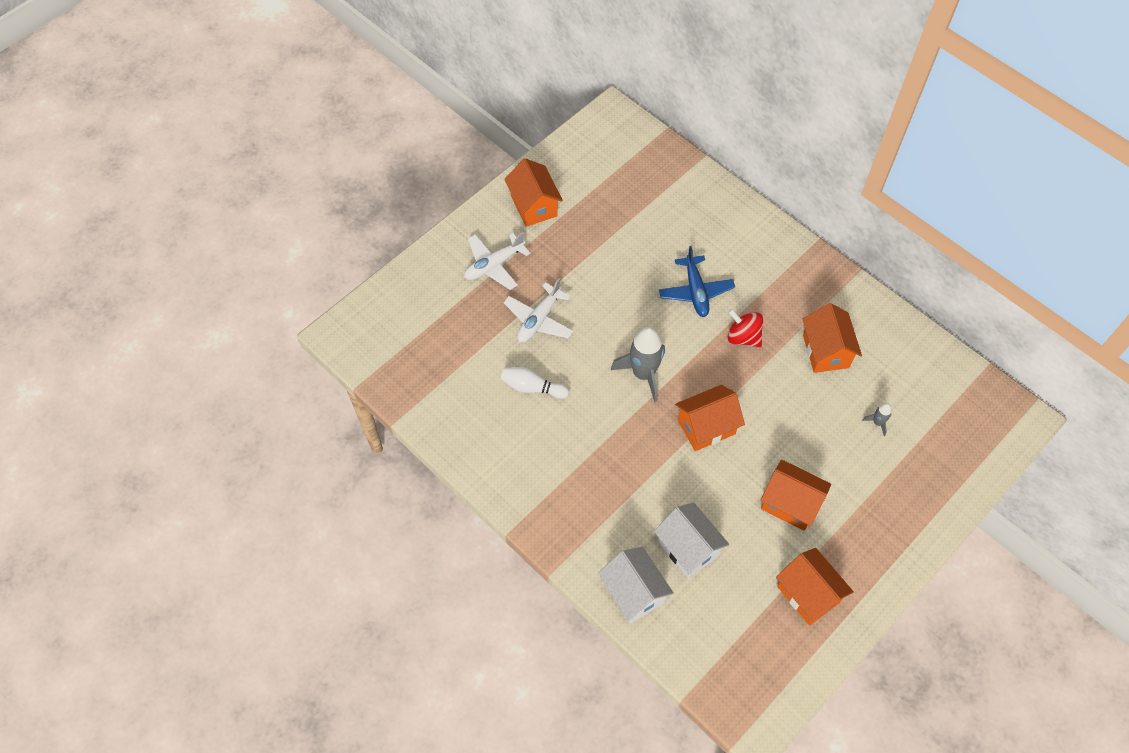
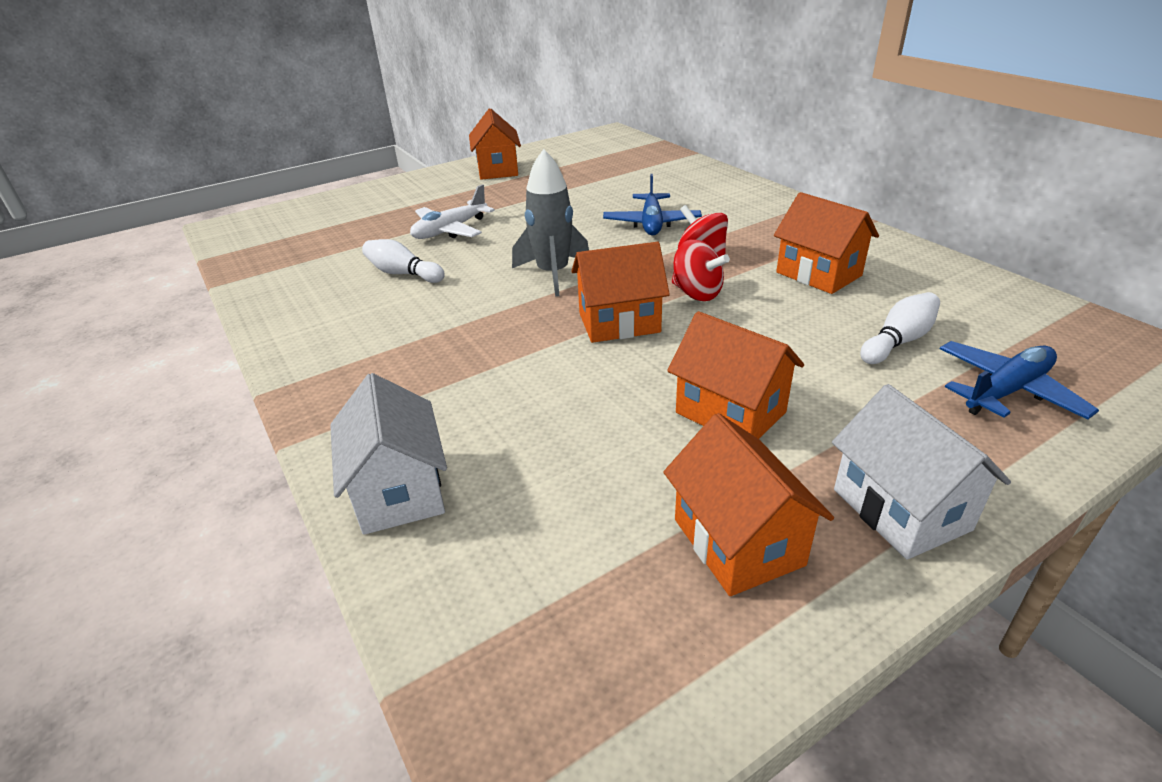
camera: 15 degrees right, 25 degrees down
white plane [464,232,530,290] -> none
white house [654,502,729,579] -> white house moved to [832,384,1011,560]
orange house [803,303,862,373] -> orange house turned 45 degrees counterclockwise [774,192,879,294]
grey rocket [862,403,892,436] -> white bowling pin [860,292,940,364]
none -> red spinning top [672,239,730,301]
none -> blue plane [940,341,1099,420]

